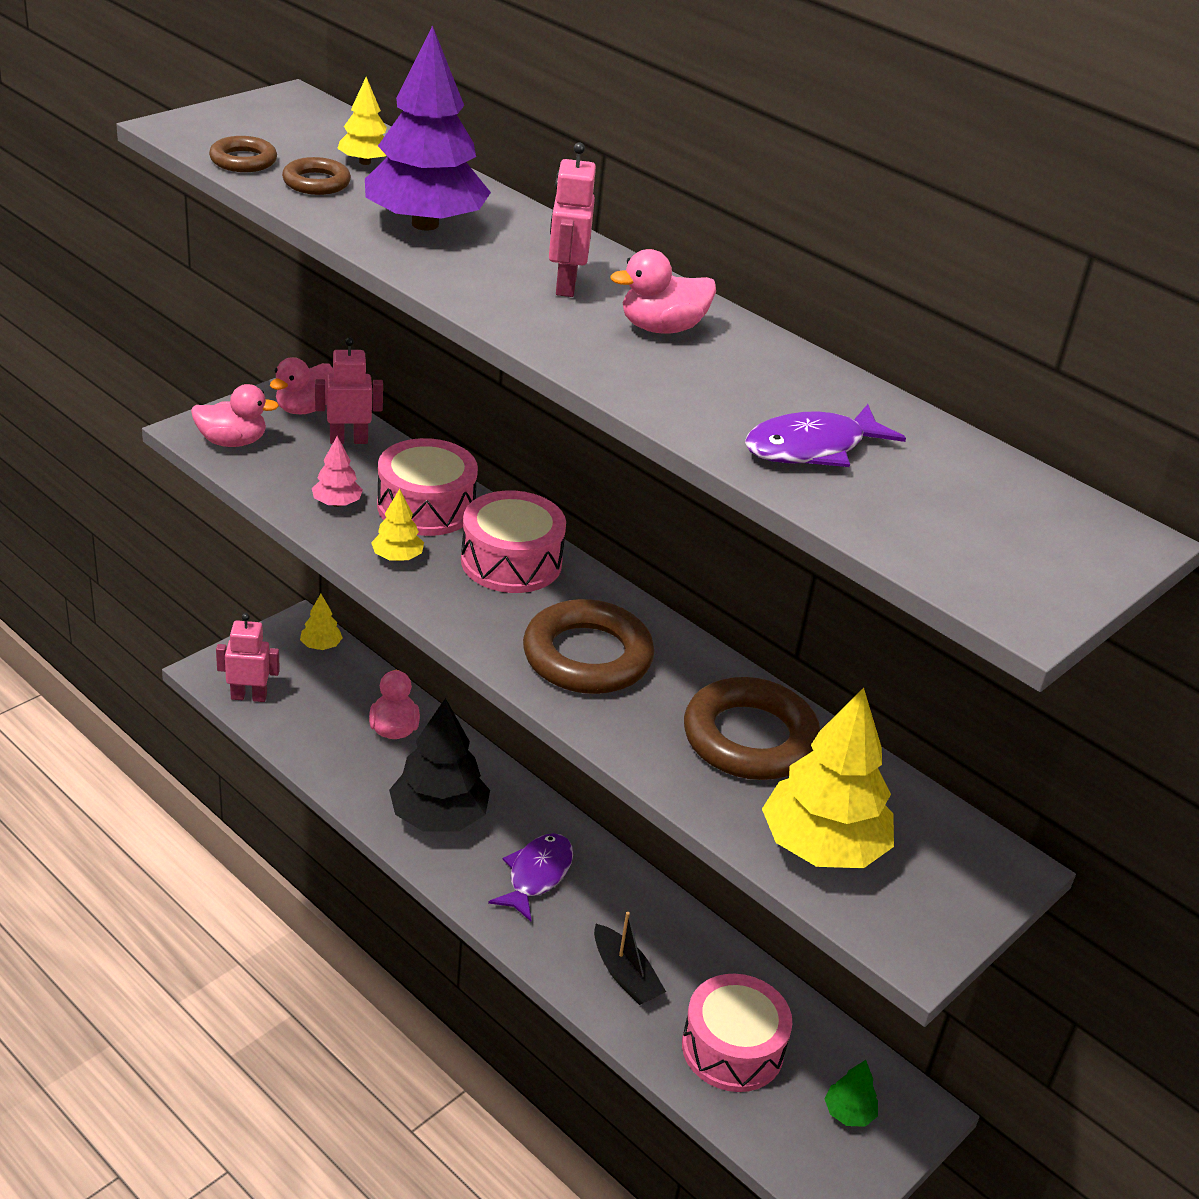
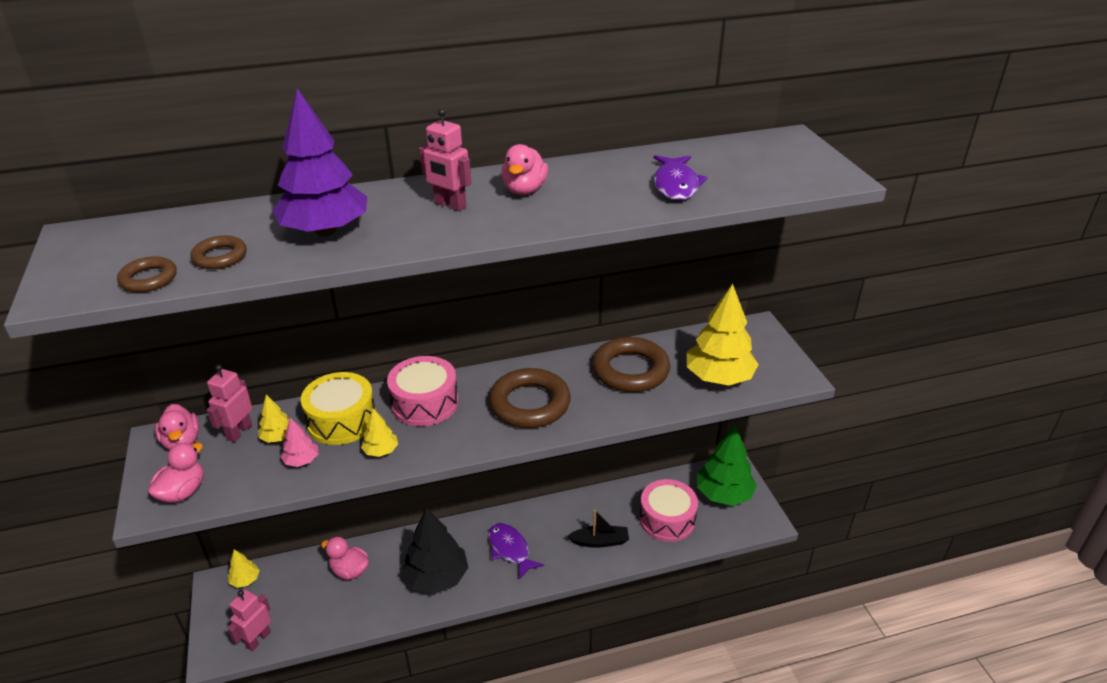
camera: 55 degrees left, 0 degrees up
yellow tree [337,77,387,165] -> yellow tree moved to [258,395,290,443]
pink drum [377,438,478,536] -> yellow drum [301,372,376,445]
green tree [824,1060,878,1127] -> green tree [697,425,757,506], size x2.13

